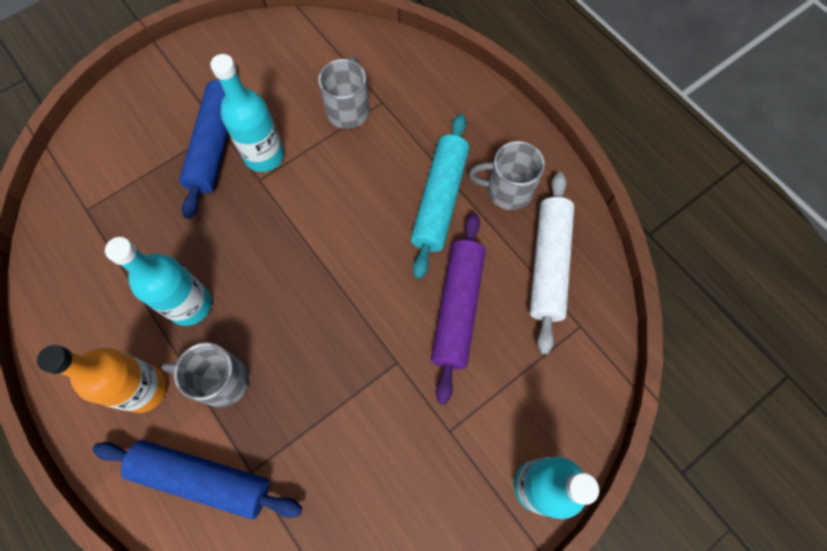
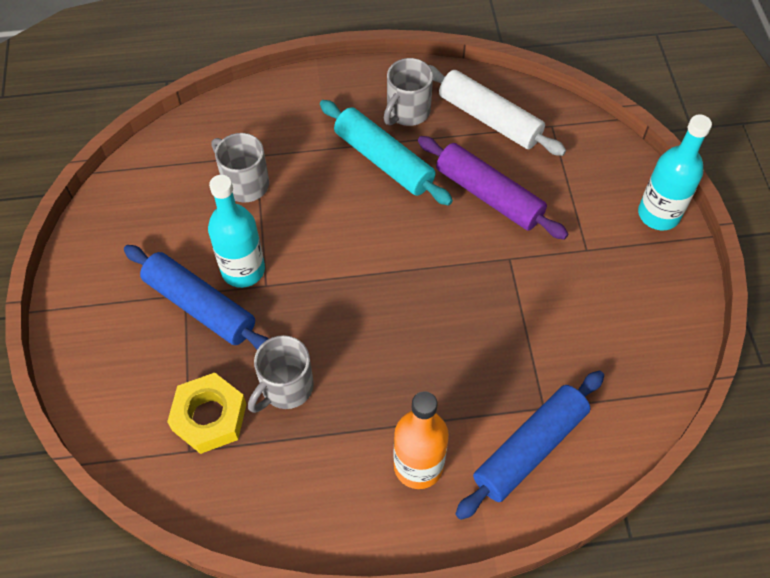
camera: 60 degrees left, 10 degrees down
turquoise bottle [105,237,212,326] -> none
grey mug [161,343,249,408] -> grey mug moved to [248,335,314,413]
none -> yellow nut [167,373,246,454]

